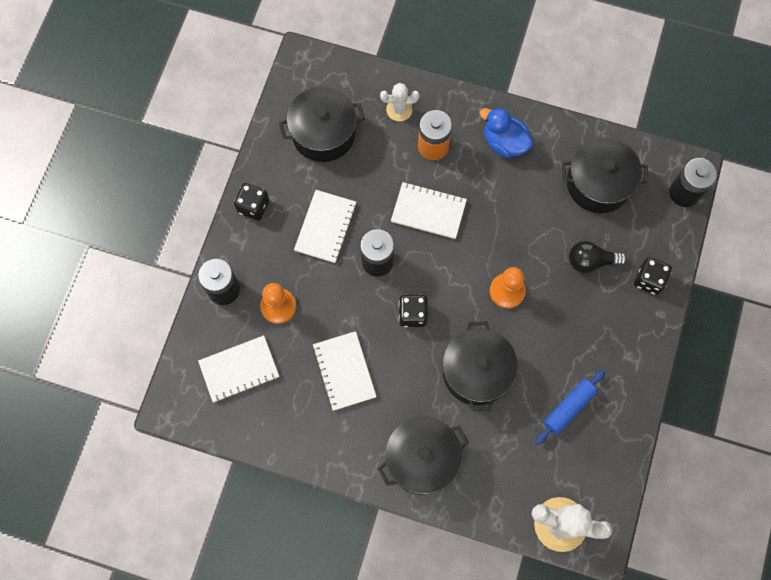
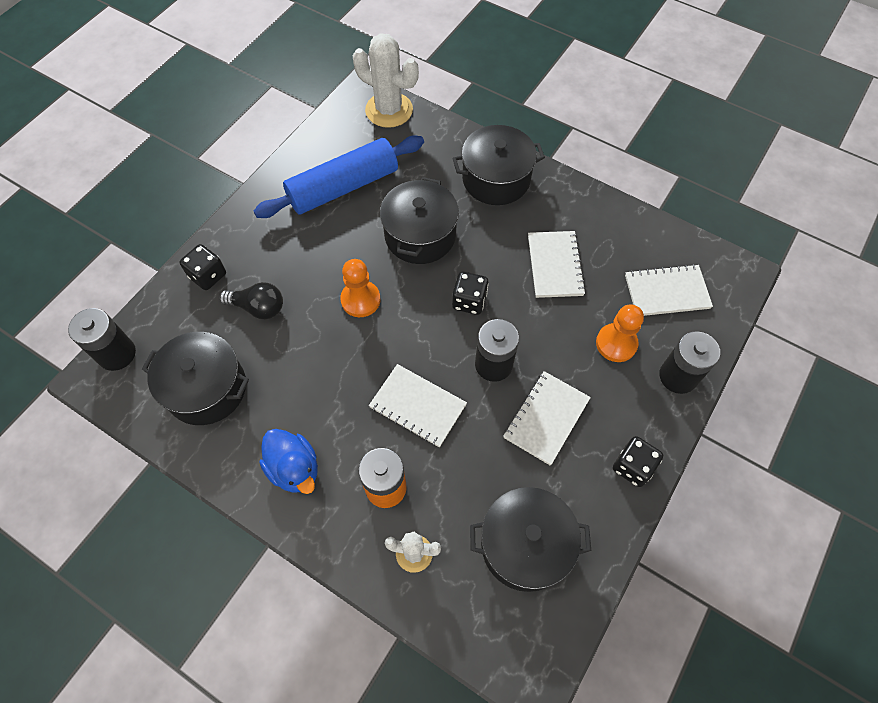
camera: 165 degrees left, 10 degrees down
blue rolling pin [535,370,605,445] -> blue rolling pin [254,135,424,218], size x1.85

